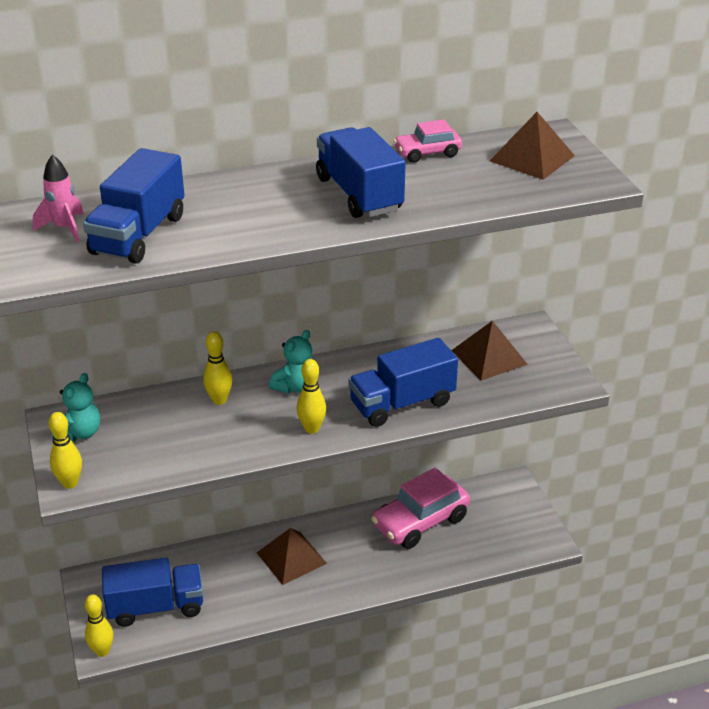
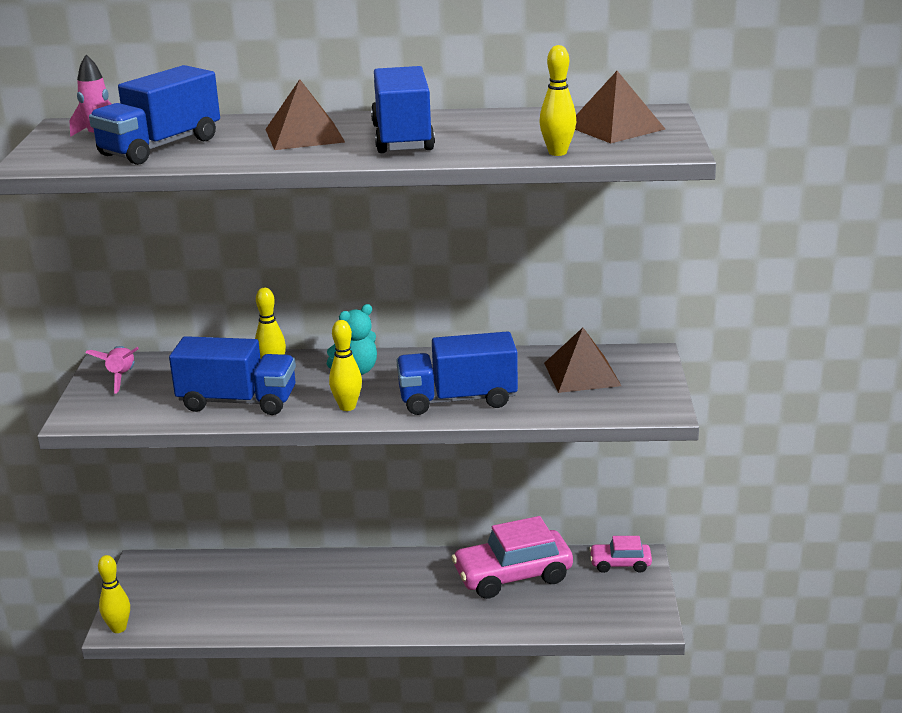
camera: 20 degrees right, 10 degrees down
yellow bowling pin [48,412,82,489] -> yellow bowling pin moved to [540,45,576,156]
turquoise teddy bear [52,373,100,442] -> pink rocket [85,346,139,394]
blue truck [102,558,203,627] -> blue truck moved to [169,336,296,415]
brown pyramid [257,528,327,585] -> brown pyramid moved to [265,79,345,150]
pink car [393,119,462,163] -> pink car moved to [589,536,652,573]

